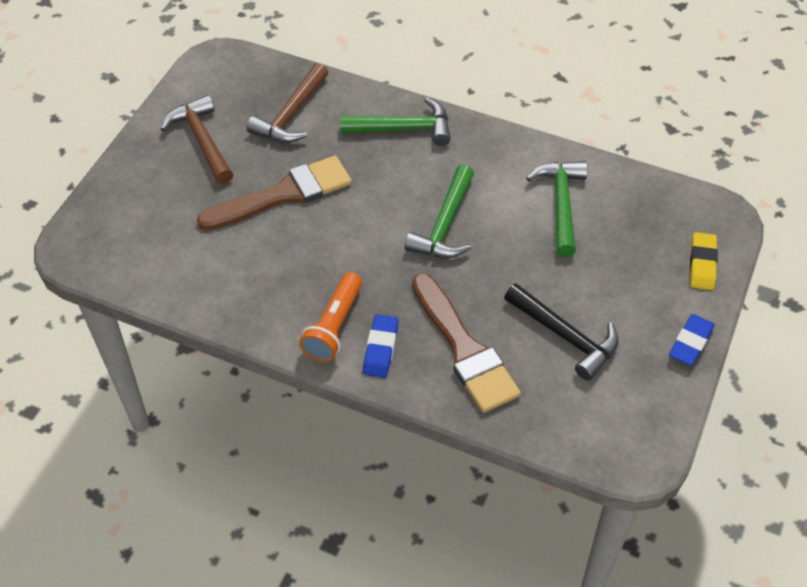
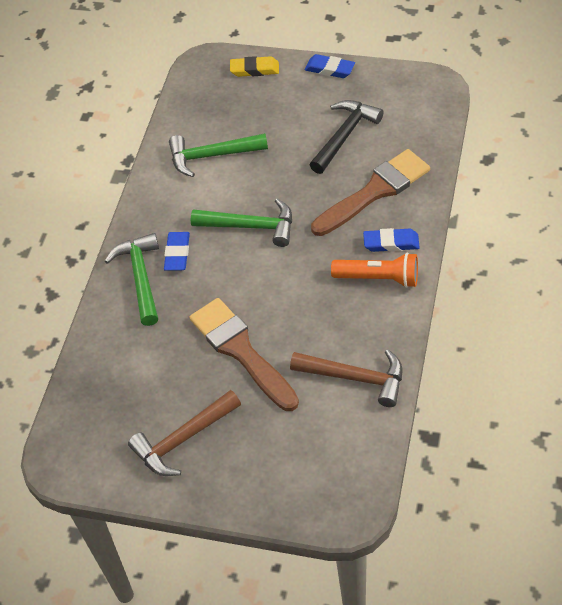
camera: 95 degrees left, 0 degrees up
brown hammer [247,63,329,143] -> brown hammer moved to [290,349,402,407]
none -> blue eraser [164,232,190,271]

